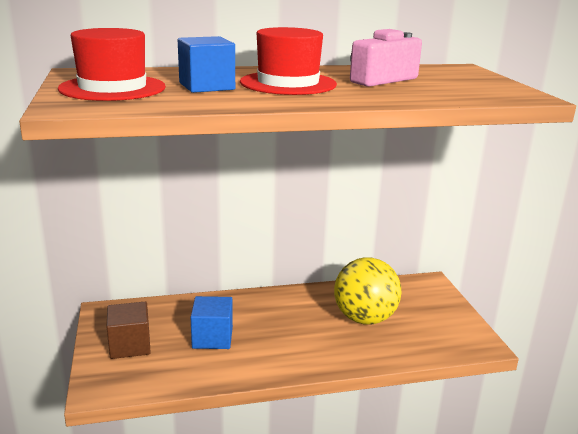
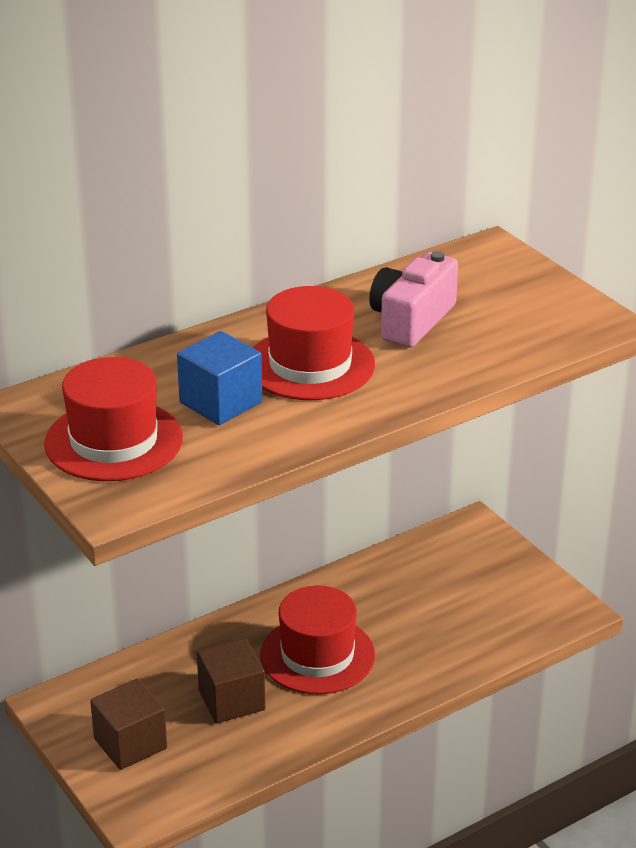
camera: 20 degrees left, 10 degrees up
blue cube [190,296,233,349] -> brown cube [197,638,265,723]
yellow ball [334,258,401,325] -> none
none -> red hat [260,586,375,694]

